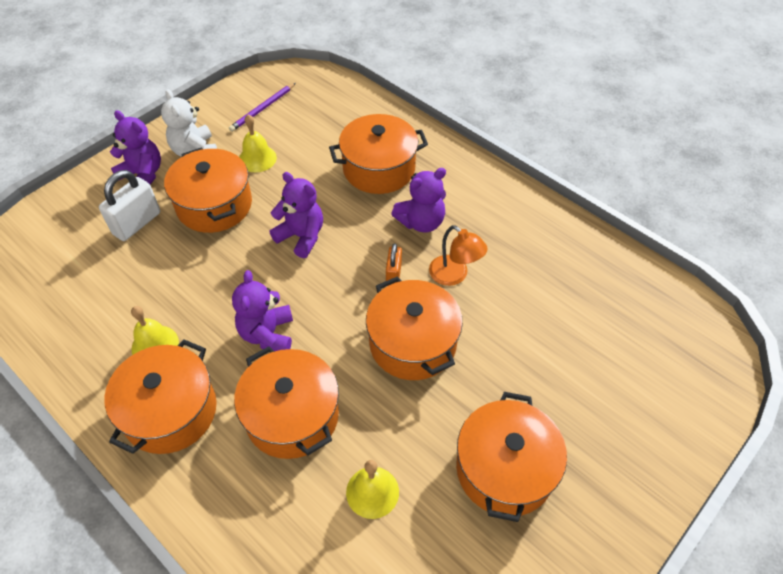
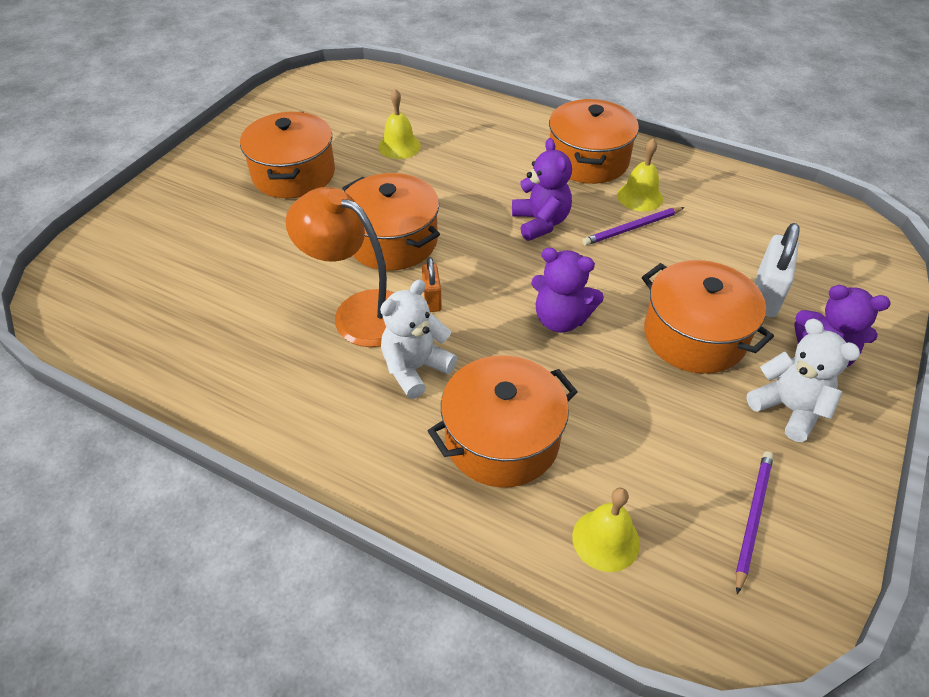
camera: 165 degrees right, 5 degrees down
orange pot [234,346,339,459] -> none
yellow bell [239,114,277,172] -> yellow bell moved to [572,487,640,572]
purple teddy bear [391,168,446,233] -> white teddy bear [380,279,457,399]
orange lamp [429,225,488,286] -> orange lamp [285,187,394,347], size x1.64
none -> purple pencil [582,207,685,246]

